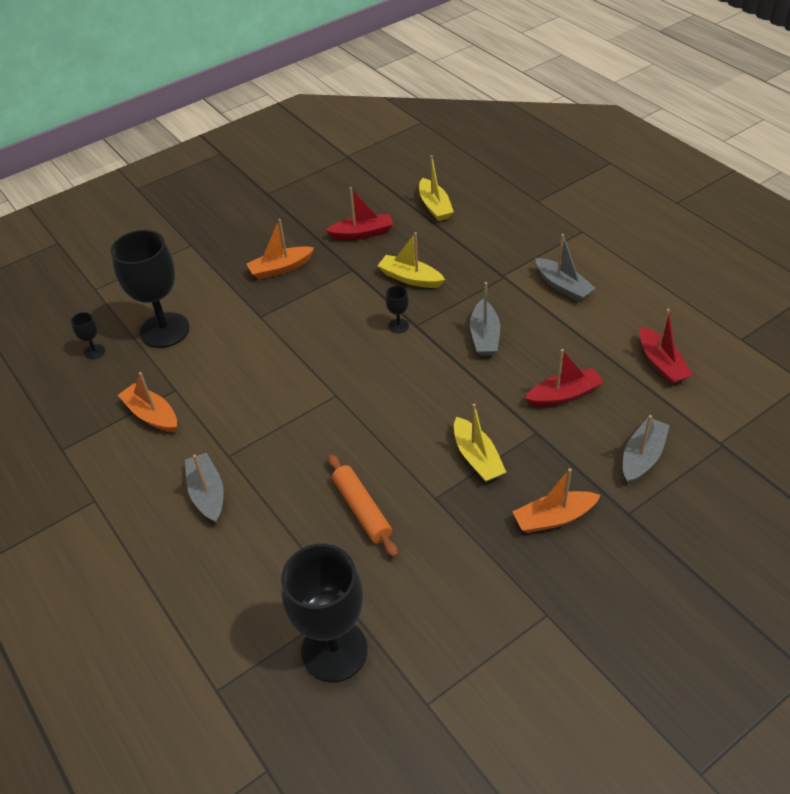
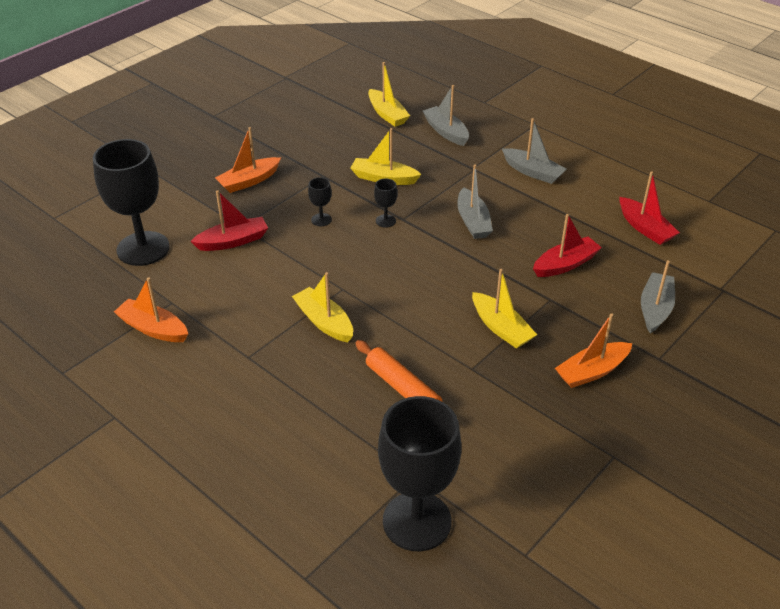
camera: 15 degrees left, 5 degrees down
black goblet [71,312,105,359] -> black goblet moved to [308,177,332,226]
grey boat [185,453,224,523] -> grey boat moved to [423,85,469,146]
red boat [326,187,393,240] -> red boat moved to [190,190,268,251]
none -> yellow boat [292,272,353,342]

